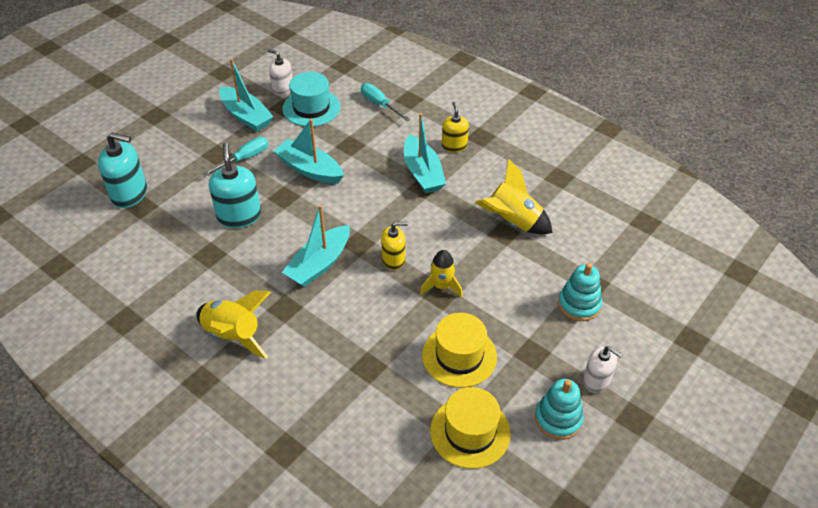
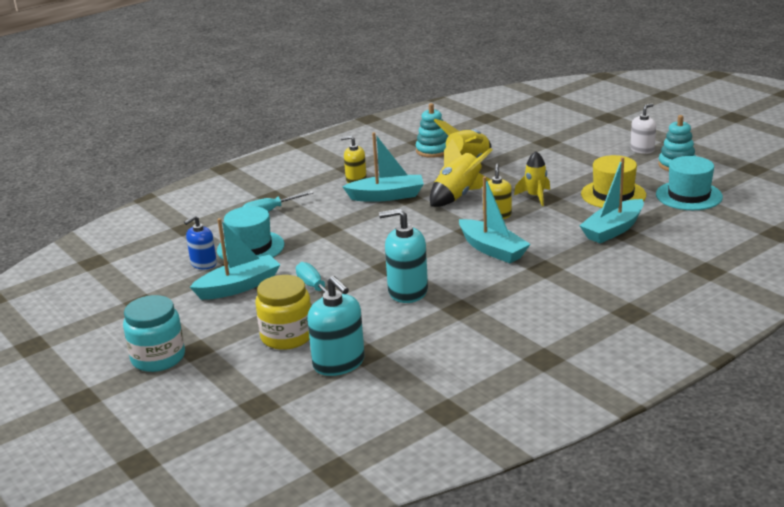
camera: 75 degrees left, 20 degrees down
turquoise soap dispenser [98,132,147,208] -> turquoise soap dispenser turned 120 degrees clockwise [307,276,365,376]
yellow rocket [196,290,271,359] -> yellow rocket moved to [430,138,493,207]
white soap dispenser [268,49,292,96] -> blue soap dispenser [184,215,217,269]
turquoise boat [273,119,344,184] -> turquoise boat moved to [579,157,644,243]
yellow hat [430,387,511,469] -> turquoise hat [656,156,723,210]
turquoise stacking toy [558,263,602,321] -> turquoise stacking toy moved to [416,103,448,158]
none -> turquoise jar [123,295,185,372]
none -> yellow jar [255,275,311,350]

